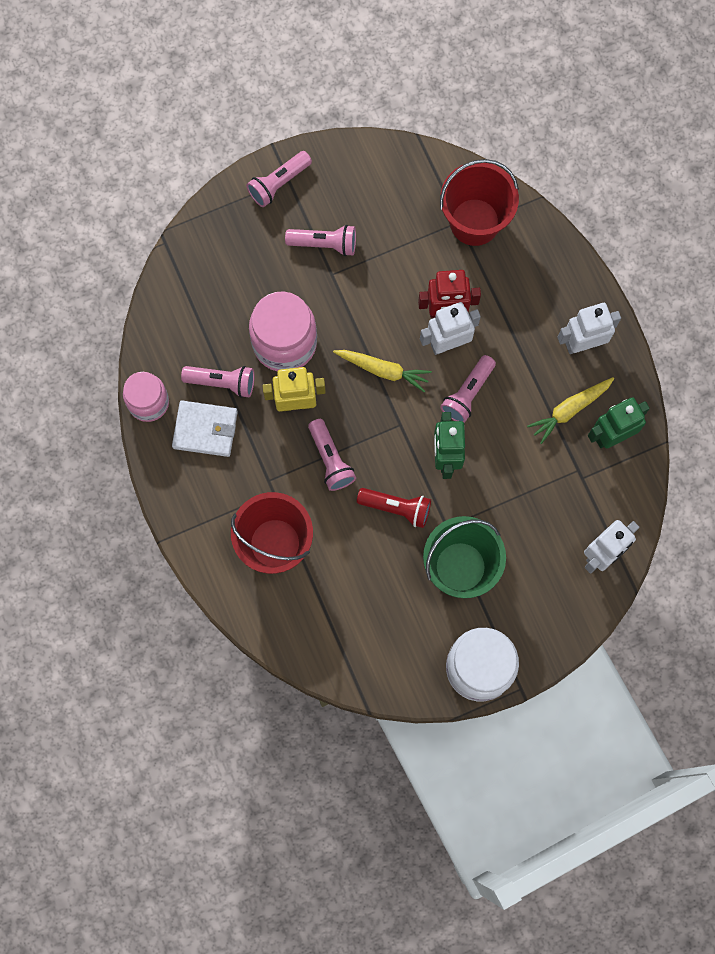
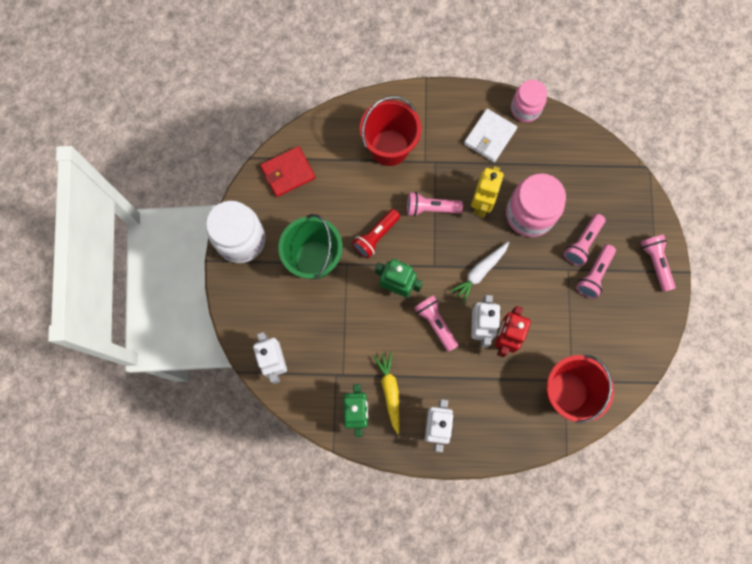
camera: 115 degrees right, 0 degrees up
pink flashlight [181,366,255,398] -> pink flashlight moved to [564,214,606,266]
yellow carrot [333,350,432,392] -> white carrot [450,242,509,303]
none -> red wallet [260,146,315,197]

